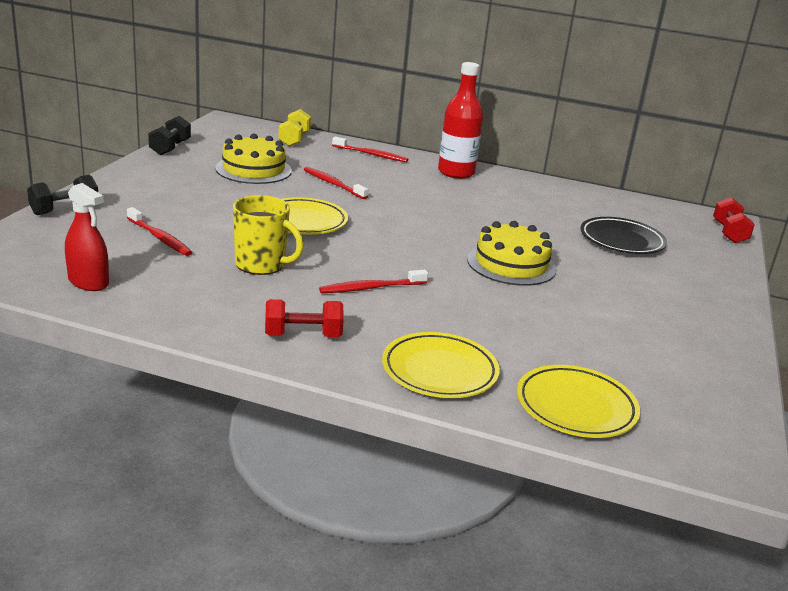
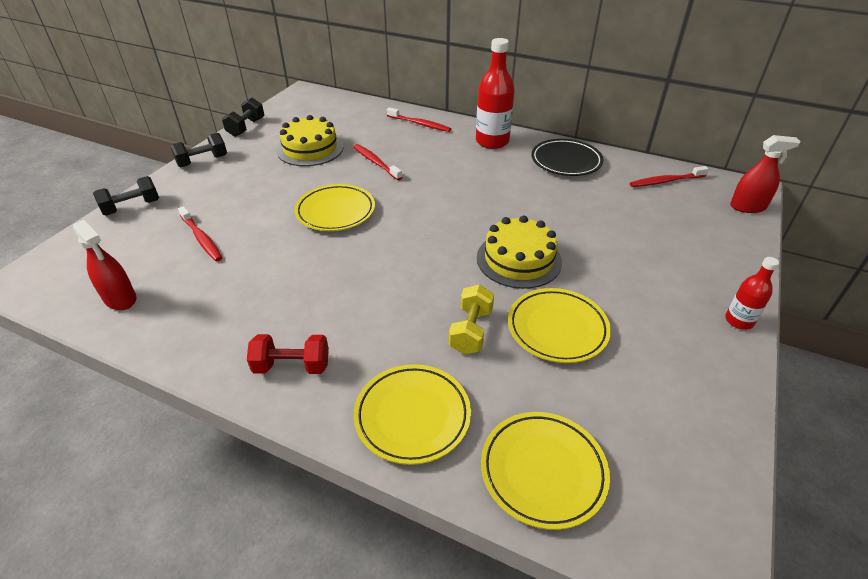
camera: 10 degrees right, 15 degrees up
yellow mug [233,195,304,275] -> none
yellow dumbbell [278,109,311,146] -> yellow dumbbell moved to [449,284,494,354]
red toothbrush [319,269,428,293] -> red toothbrush moved to [630,166,709,187]
black plate [581,217,667,254] -> black plate moved to [531,139,604,176]
red dumbbell [713,197,755,243] -> red spray bottle [730,135,801,213]
none -> black dumbbell [171,133,227,167]
none -> yellow plate [508,288,611,363]
none -> red bottle [725,257,779,330]

